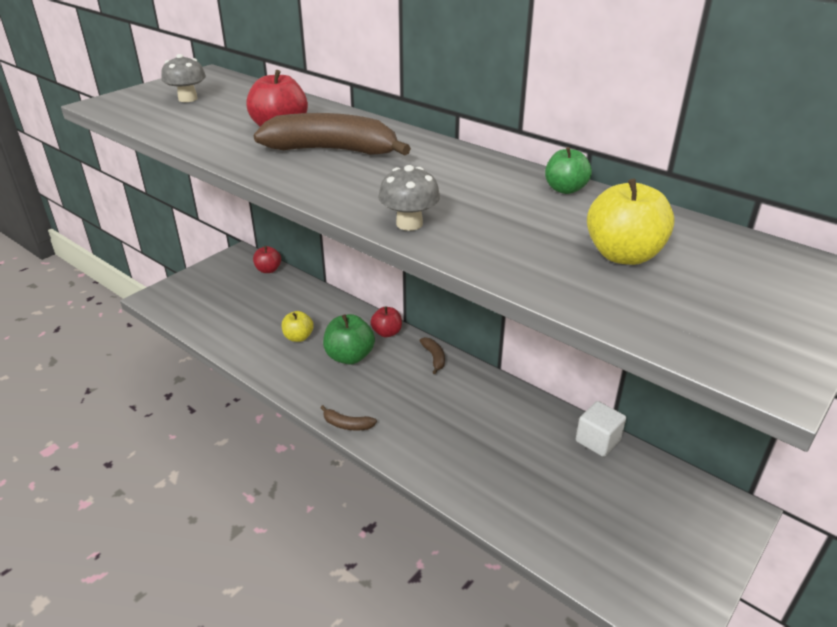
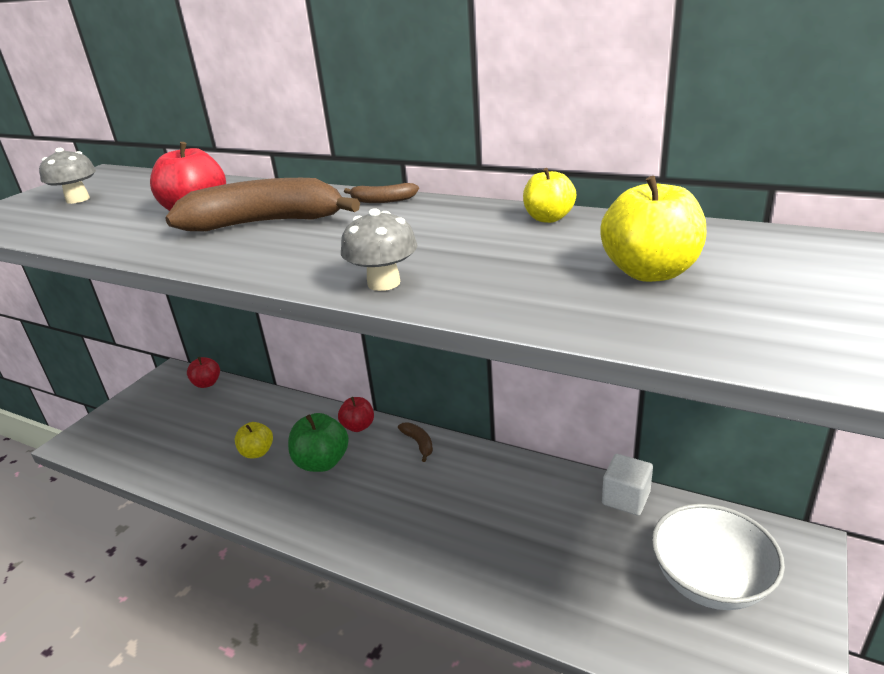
camera: 10 degrees left, 5 degrees down
brown banana [320,405,377,431] -> brown banana moved to [344,183,419,203]
green apple [545,147,592,194] -> yellow apple [523,168,576,223]
none -> white bowl [652,504,785,610]

